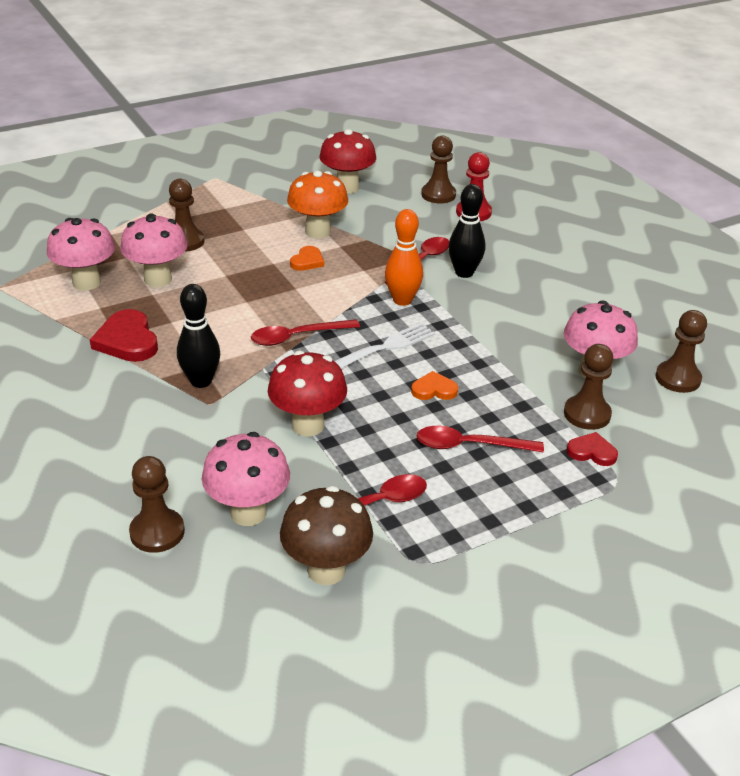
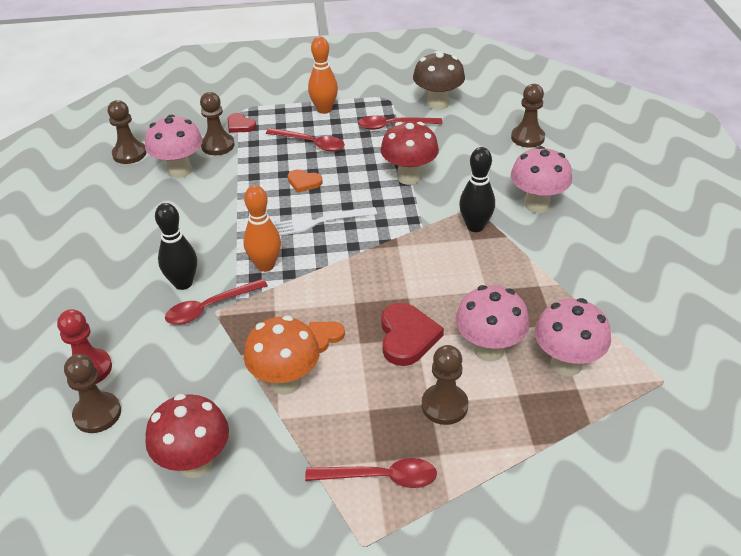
camera: 155 degrees left, 5 degrees up
red heart [90,309,158,362] -> red heart moved to [381,303,444,366]
pink mushroom [202,432,290,526] -> pink mushroom moved to [511,146,572,213]
red spoon [251,319,360,346] -> red spoon moved to [305,458,437,488]
none -> orange bowling pin [308,37,338,114]

